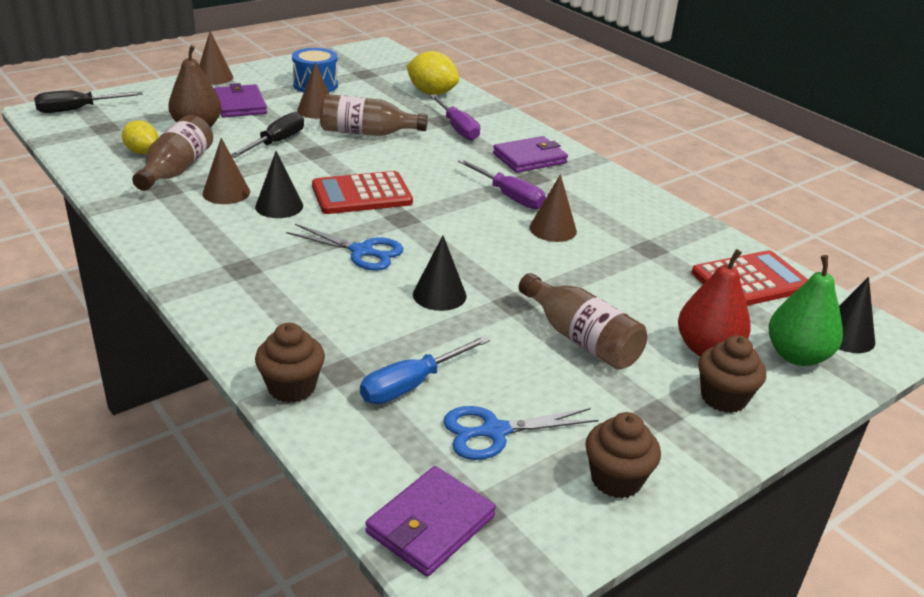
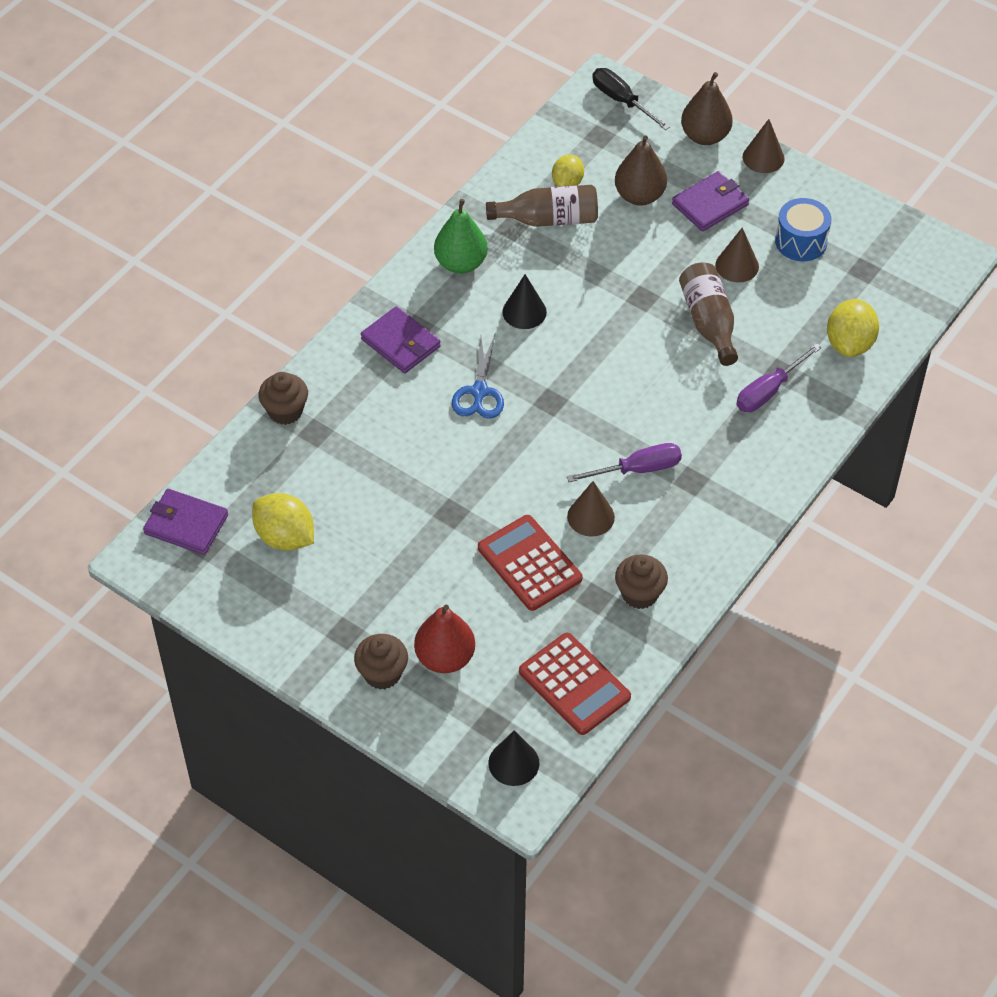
camera: 75 degrees right, 20 degrees up
brown cone [203,138,250,204] -> none
black screwdriver [231,112,304,158] -> none
red calculator [312,171,413,214] -> red calculator moved to [478,515,583,611]
blue screwdriver [360,336,490,404] -> none
black cone [413,236,466,311] -> none
blue scissors [443,406,599,460] -> yellow lemon [252,493,314,551]
purple screwdriver [458,159,546,209] -> purple screwdriver turned 135 degrees counterclockwise [567,443,682,482]
purple wallet [493,136,568,173] -> purple wallet moved to [361,306,441,373]
brown bottle [519,273,647,370] -> none
brown cupcake [585,412,661,499] -> brown cupcake moved to [615,554,668,609]
green pear [768,255,843,366] -> green pear moved to [434,199,488,274]
none -> brown pear [681,72,733,145]

